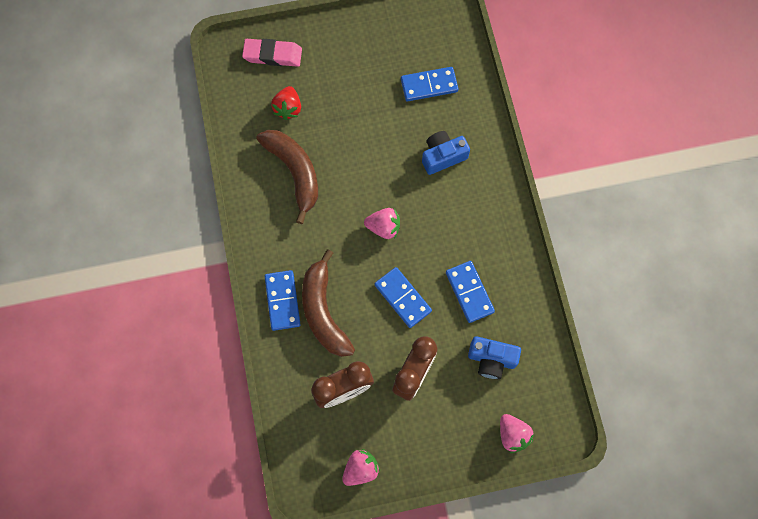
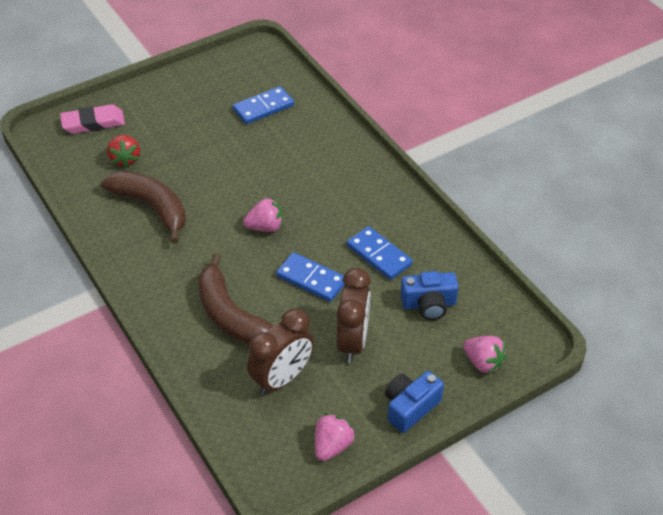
camera: 20 degrees left, 25 degrees down
blue domino [264,270,301,331] -> none
blue camera [422,131,470,175] -> blue camera moved to [385,371,444,433]

